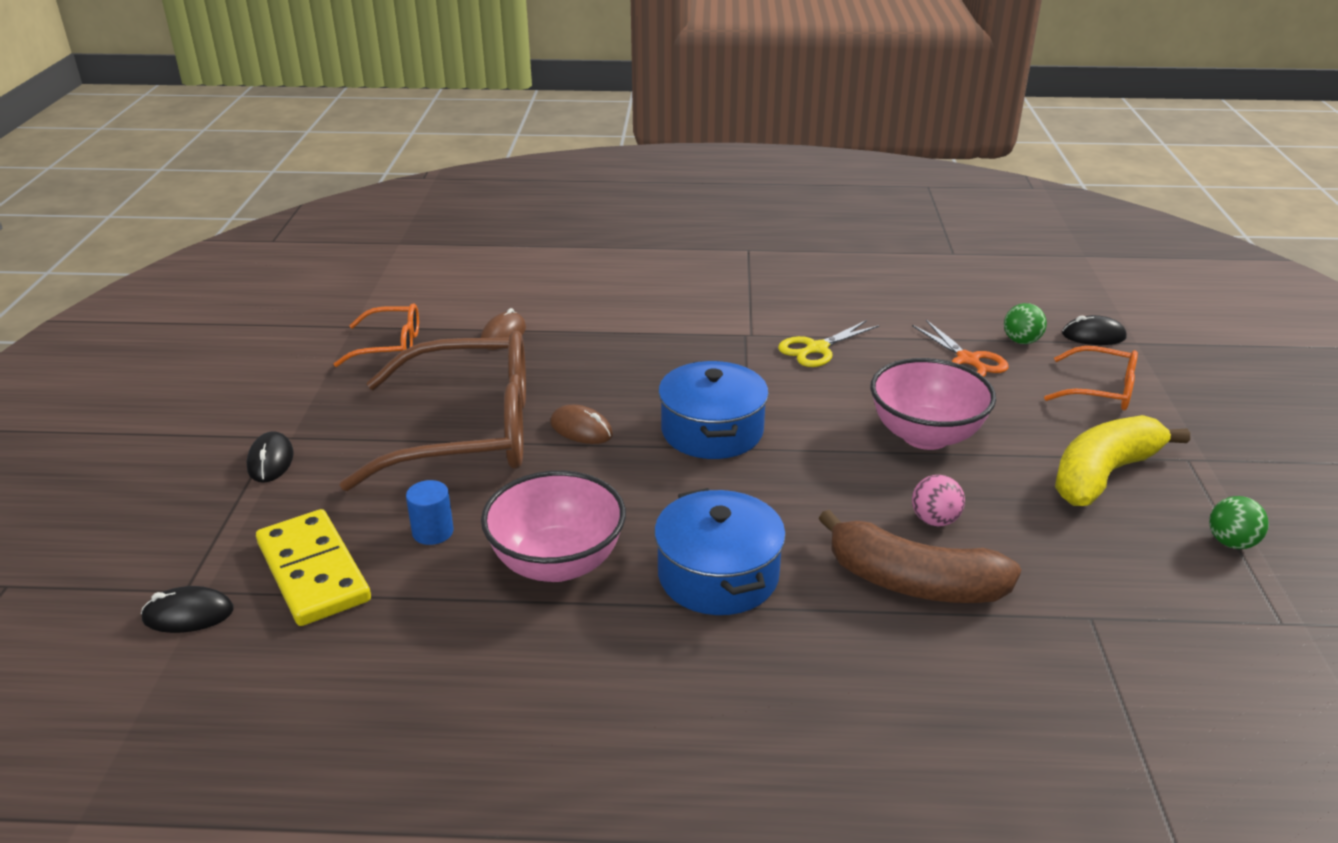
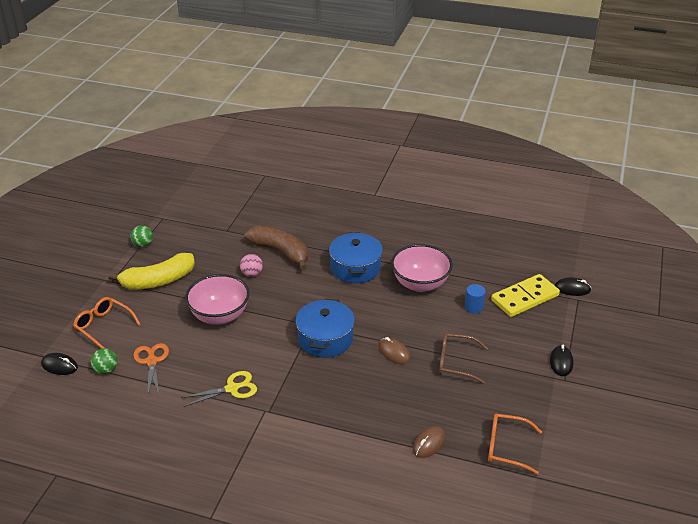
camera: 165 degrees left, 5 degrees up
yellow domino [256,509,371,626] -> yellow domino turned 75 degrees clockwise [491,274,560,317]
brown glasses [340,331,526,491] -> brown glasses [439,333,488,384], size x0.49

